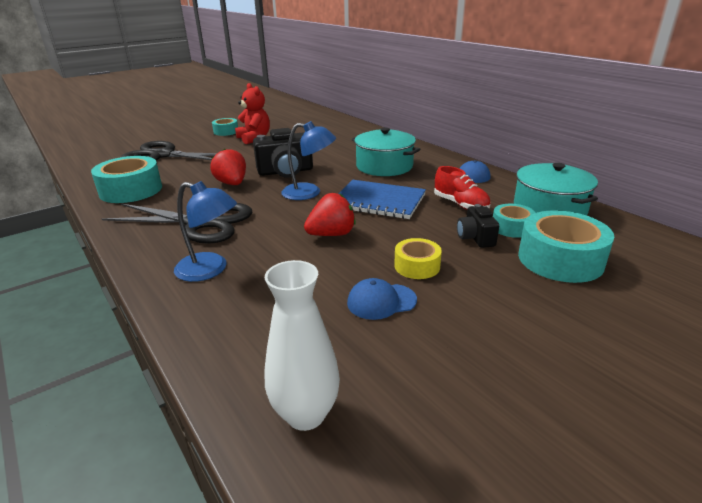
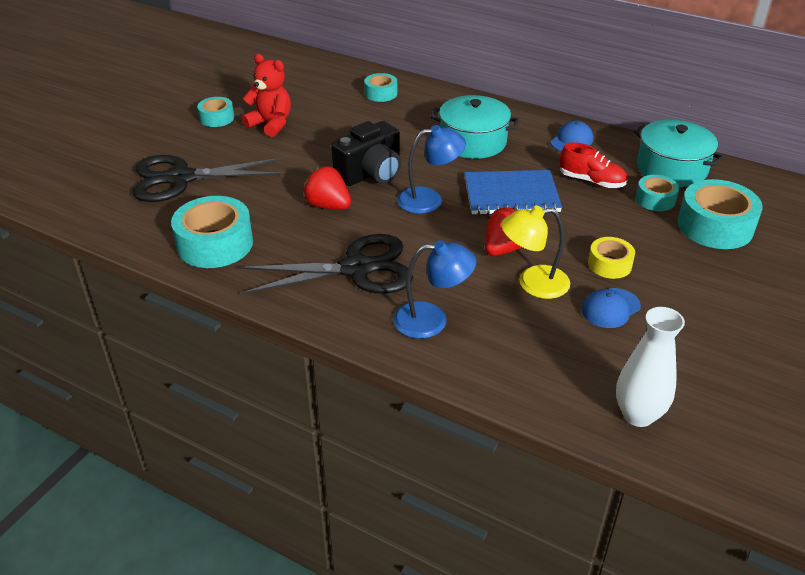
camera: 25 degrees left, 10 degrees up
black camera [457,204,499,248] -> none
none -> turquoise tape [364,73,397,102]
none -> yellow lamp [501,206,570,299]

